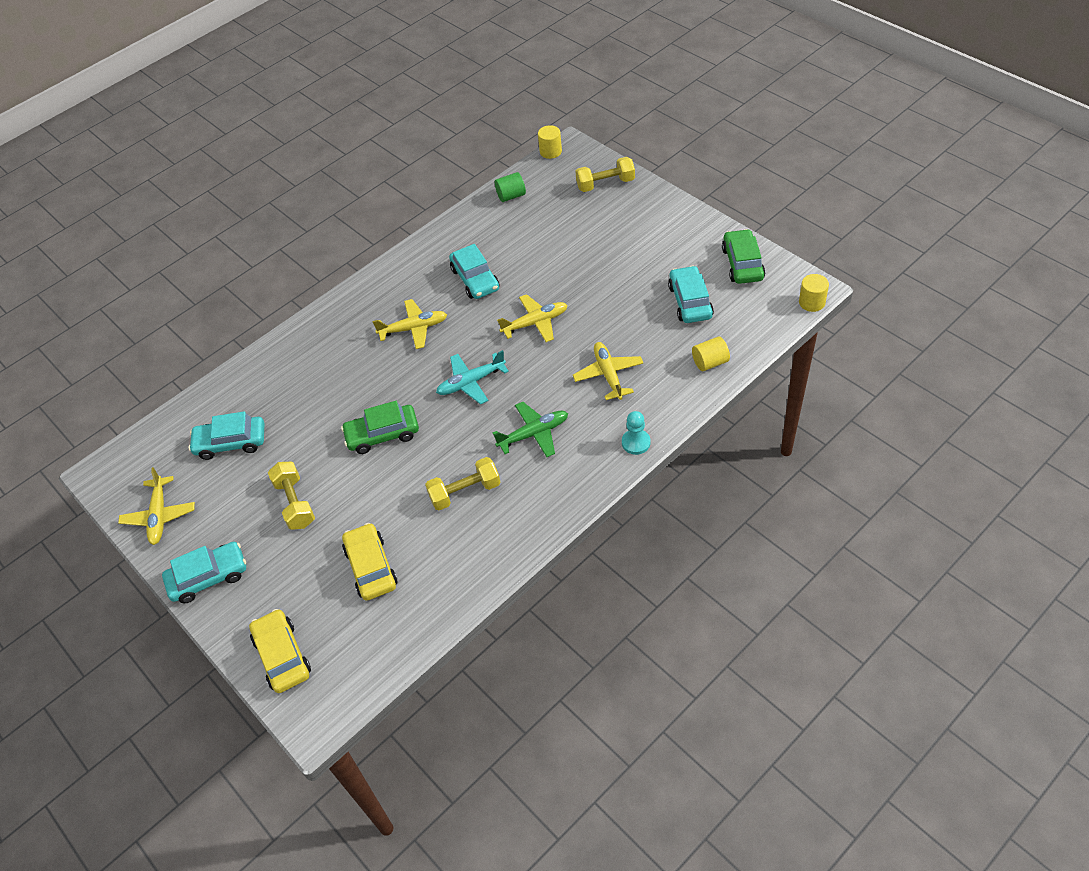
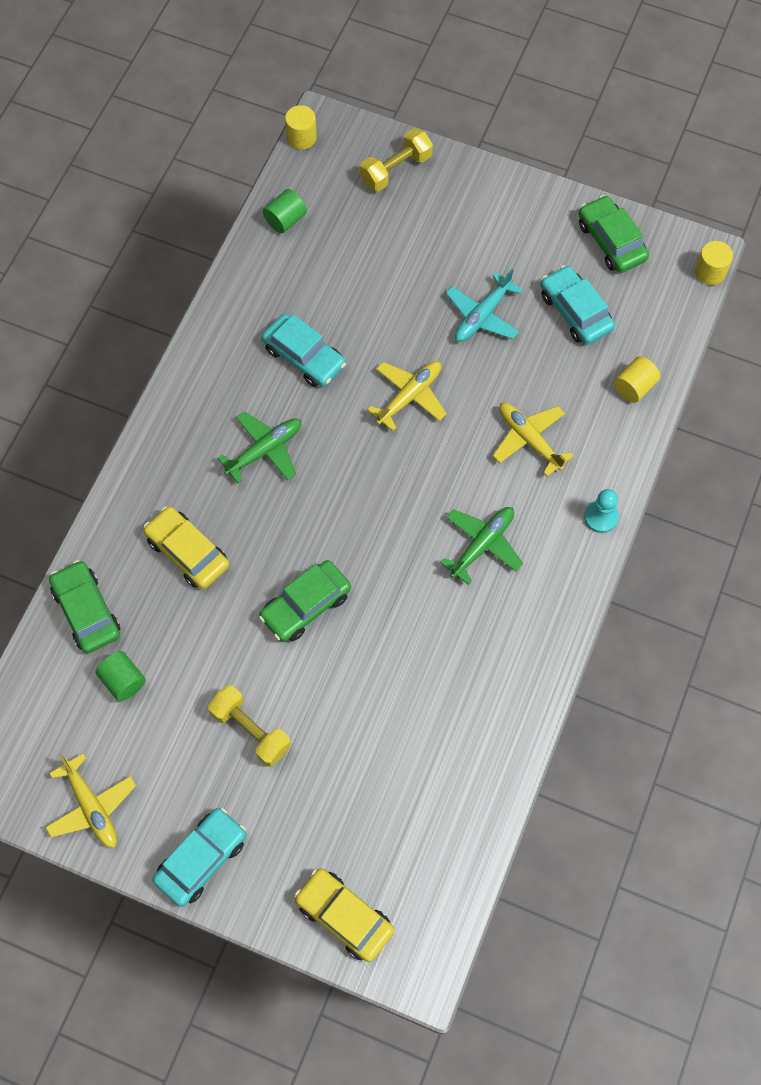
camera: 30 degrees left, 15 degrees up
turquoise car [188,411,264,460] -> green cylinder [95,651,146,702]
yellow car [342,523,398,601] -> yellow car moved to [144,506,229,589]
yellow plane [372,299,447,349] -> green plane [218,411,301,483]
yellow dumbbell [425,457,501,510] -> none
turquoise plane [436,350,509,404] -> turquoise plane moved to [446,269,523,342]
none -> green car [49,560,121,653]

